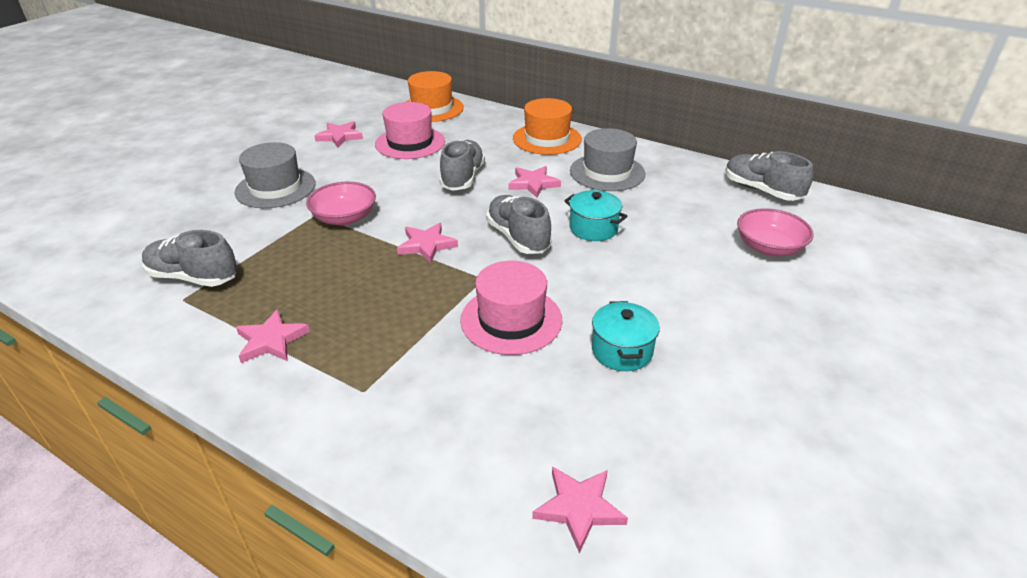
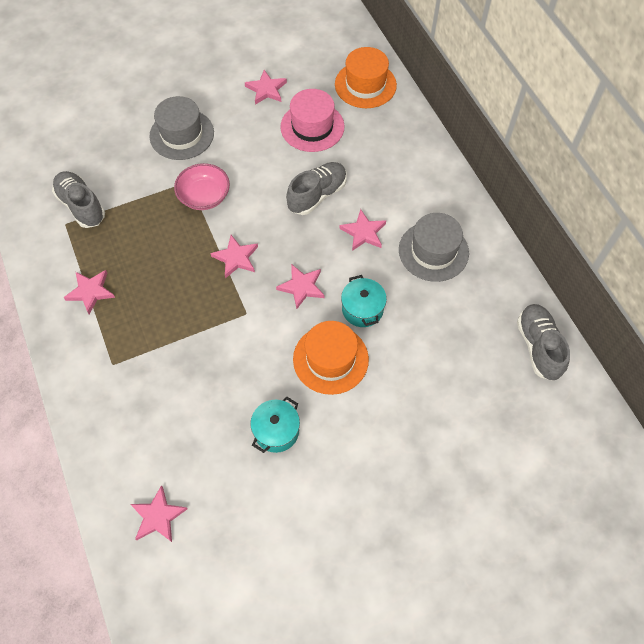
camera: 35 degrees right, 25 degrees up
pink hat [460,261,562,355] -> none
grey shoe [486,195,552,254] -> pink star [276,264,324,309]
orange hat [513,98,582,155] -> orange hat moved to [293,321,369,395]
pink bowl [737,208,814,256] -> none

